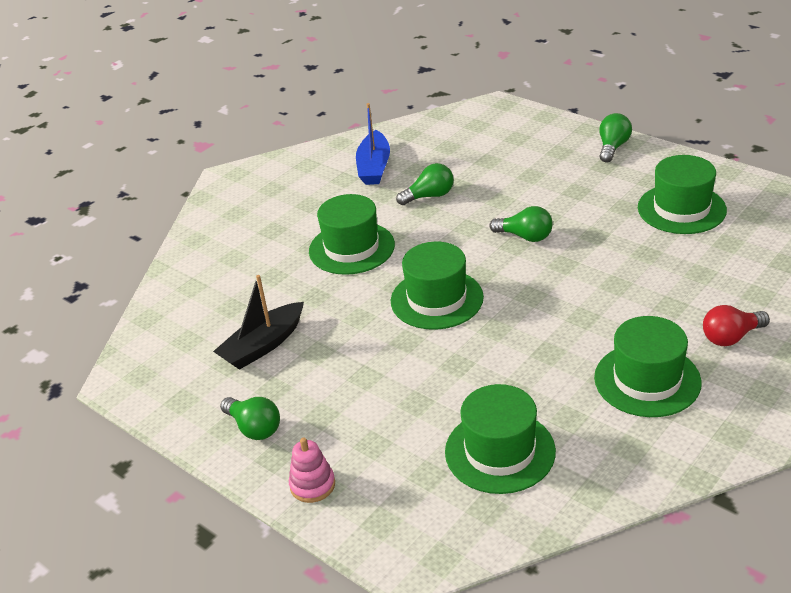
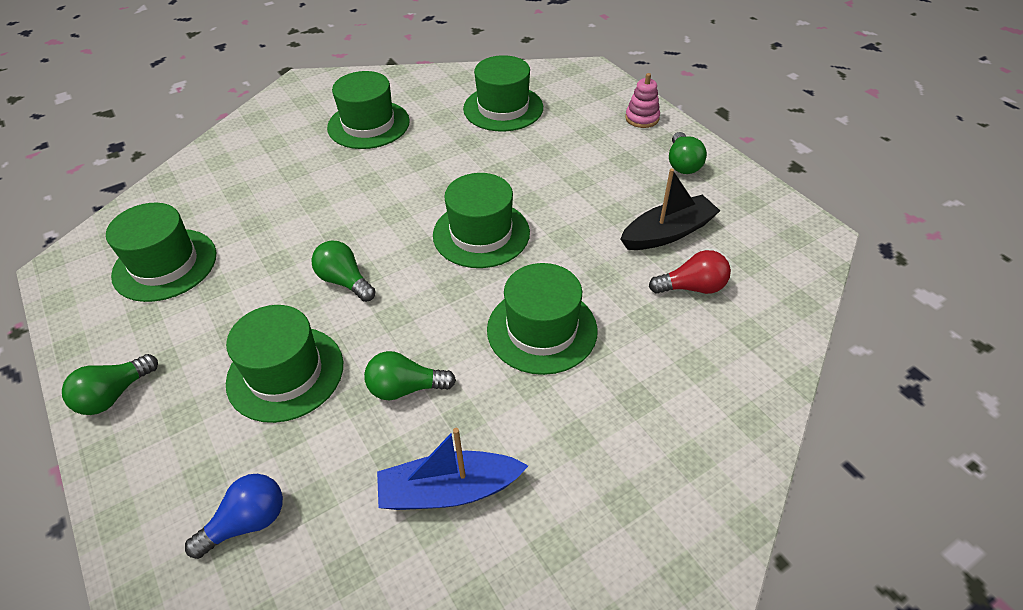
camera: 165 degrees left, 10 degrees up
green light bulb [220,397,280,440] -> green light bulb turned 150 degrees counterclockwise [669,132,707,174]
blue boat [356,103,390,185] -> blue boat turned 120 degrees counterclockwise [377,428,528,510]
red light bulb [703,305,770,346] -> red light bulb moved to [649,250,731,294]
none -> blue light bulb [185,474,283,559]
none -> green hat [226,305,343,423]

